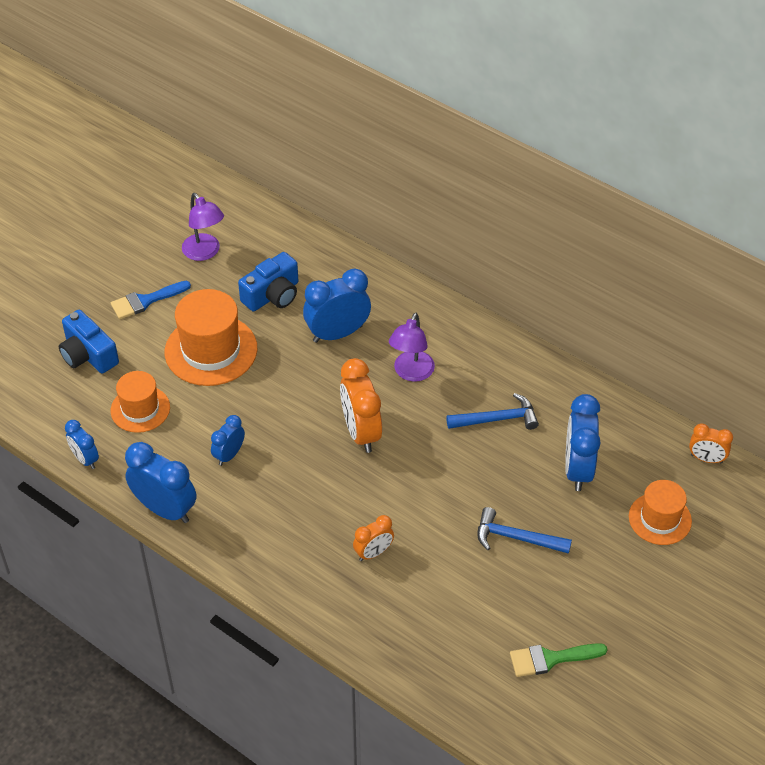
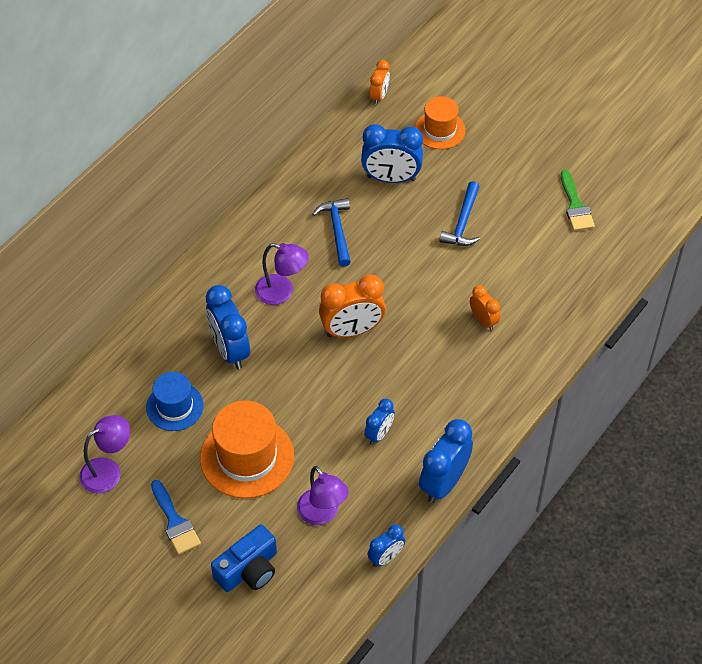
camera: 90 degrees left, 5 degrees up
orange hat [111,371,170,433] -> purple lamp [297,466,349,525]
blue clock [211,415,245,466] -> blue clock turned 90 degrees counterclockwise [364,399,395,445]
blue camera [238,252,298,311] -> blue hat [146,372,204,431]

